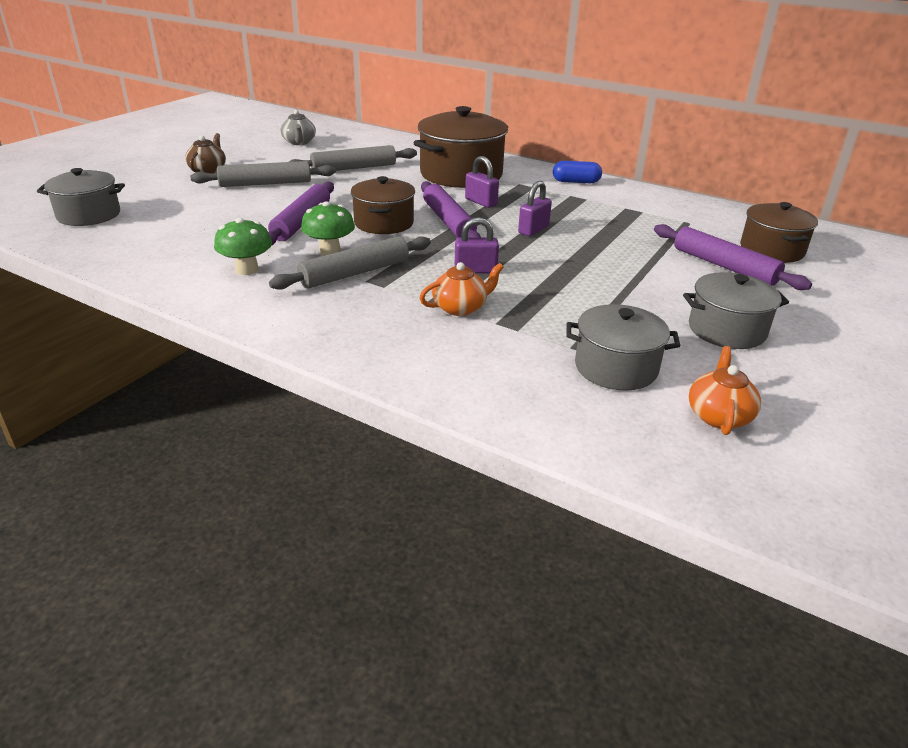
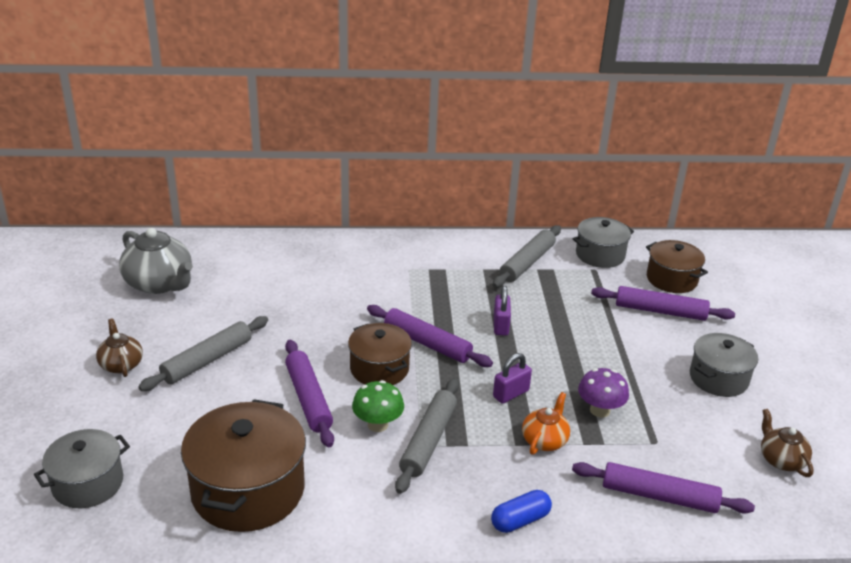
camera: 35 degrees left, 0 degrees up
green mushroom [214,218,272,275] -> none
grey teapot [281,110,316,145] -> grey teapot [119,228,193,294], size x1.75
grey rolling pin [289,145,417,171] -> grey rolling pin moved to [493,225,561,288]
brown pot [414,106,508,188] -> brown pot moved to [181,399,306,532]
purple padlock [465,156,499,208] -> none
blue capsule [553,161,602,183] -> blue capsule moved to [491,490,552,533]
grey pot [567,304,680,391] -> grey pot moved to [573,217,634,268]
orange teapot [689,346,761,435] -> brown teapot [761,409,814,477]
none -> purple rolling pin [572,462,755,514]
none -> purple mushroom [578,368,629,417]

